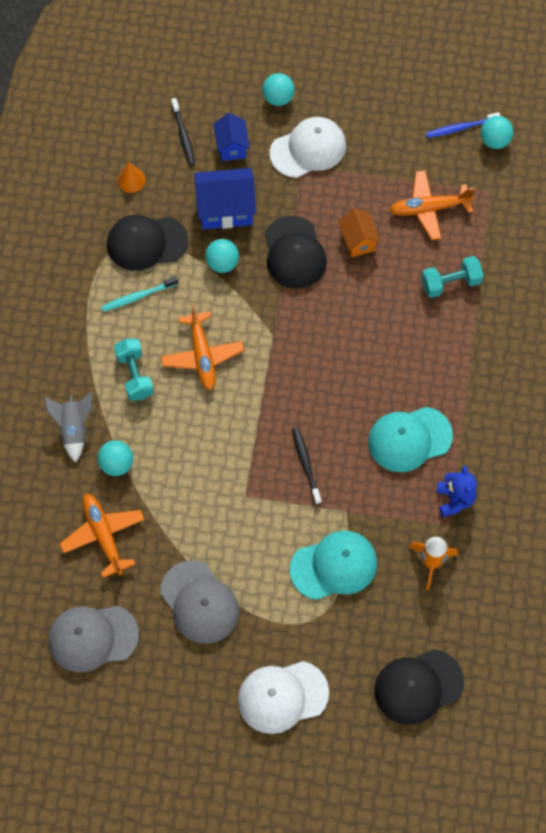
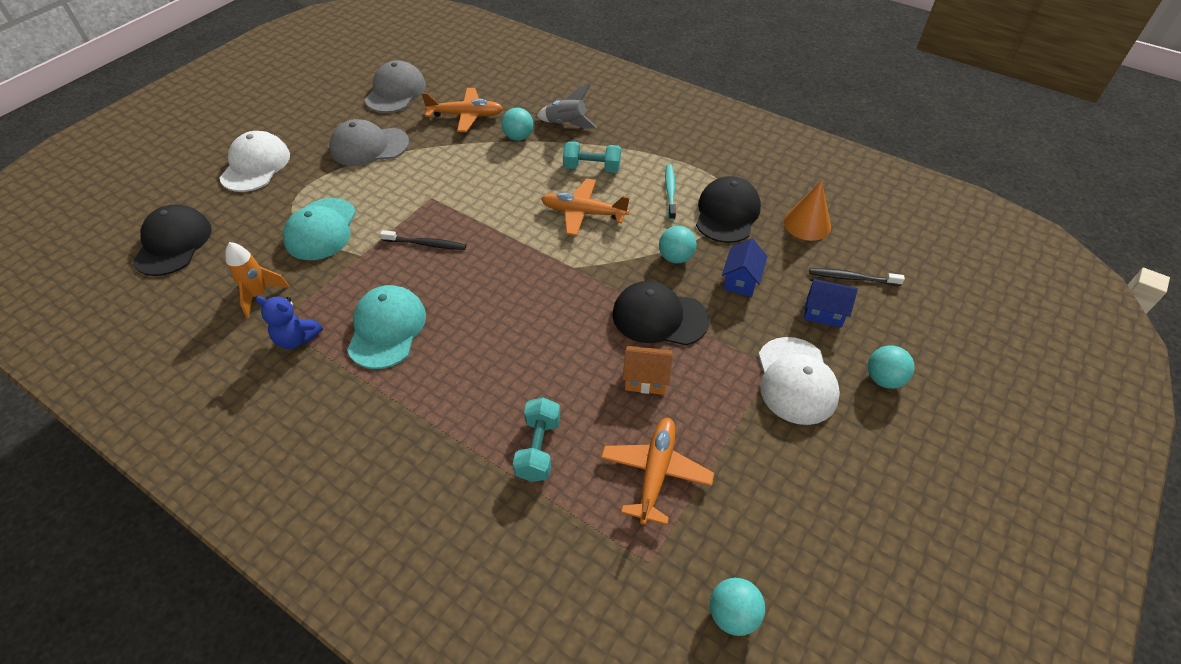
camera: 115 degrees right, 15 degrees down
orange cone [117,162,146,193] -> orange cone [784,180,831,241], size x1.52
blue house [194,168,256,229] -> blue house [722,238,768,297], size x0.62
blue toothbrush [426,112,500,138] -> none

